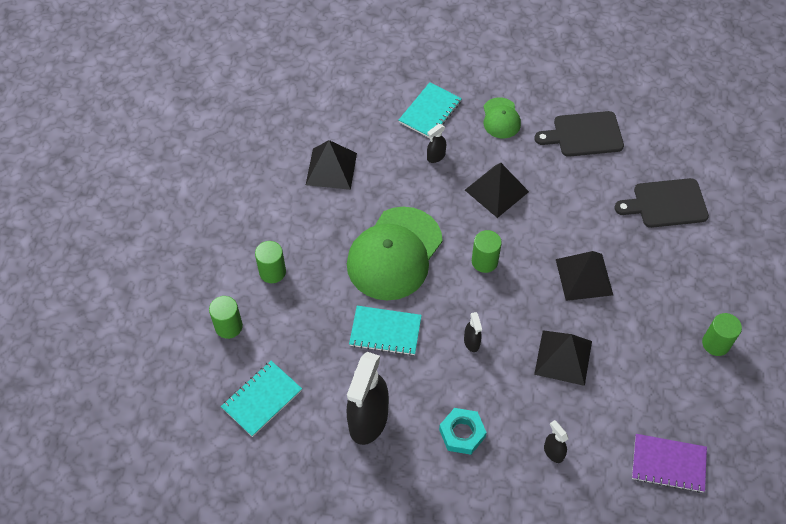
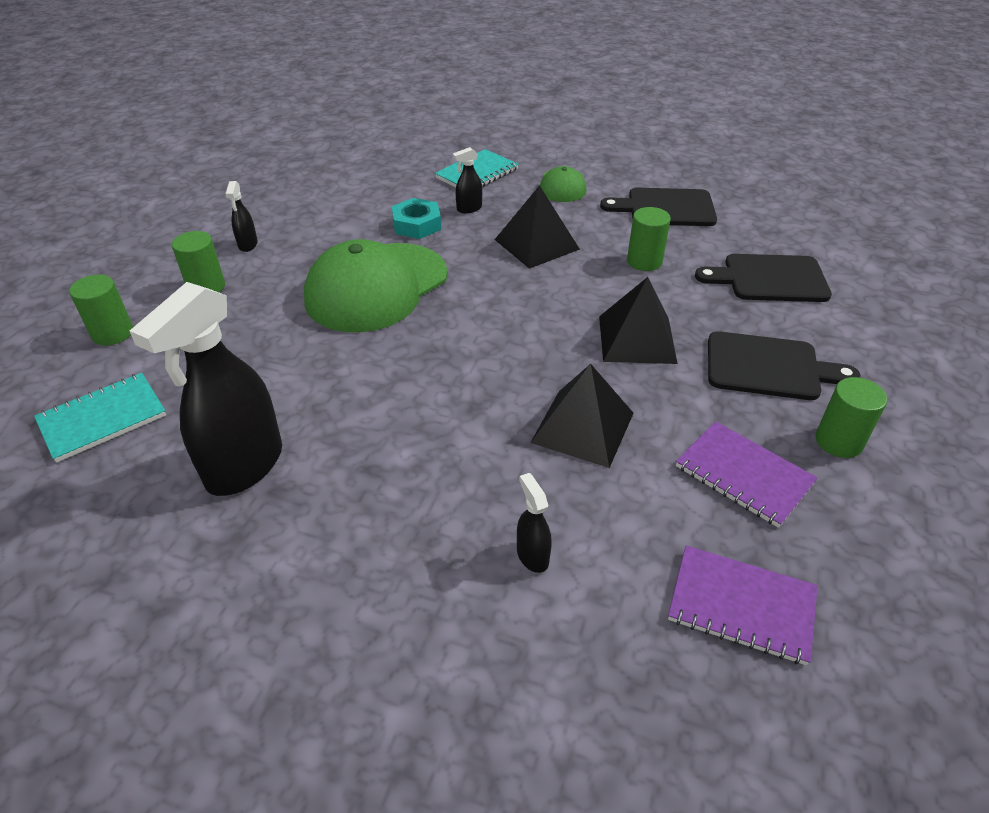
camera: 10 degrees right, 15 degrees down
black pyramid [306,140,357,190] -> none
turquoise notebook [349,306,422,356] -> none
turquoise nut [439,408,487,455] -> turquoise nut moved to [392,198,441,239]
black spray bottle [464,312,482,352] -> black spray bottle moved to [225,181,258,252]
green cylinder [472,230,502,273] -> green cylinder moved to [627,207,671,271]
none -> purple notebook [676,421,818,528]
none -> black cutting board [708,331,860,400]

